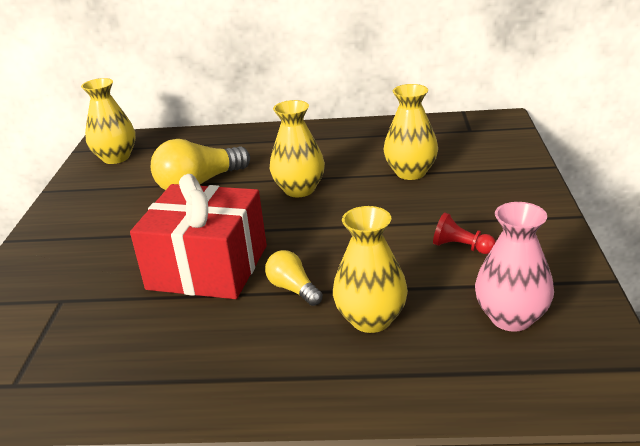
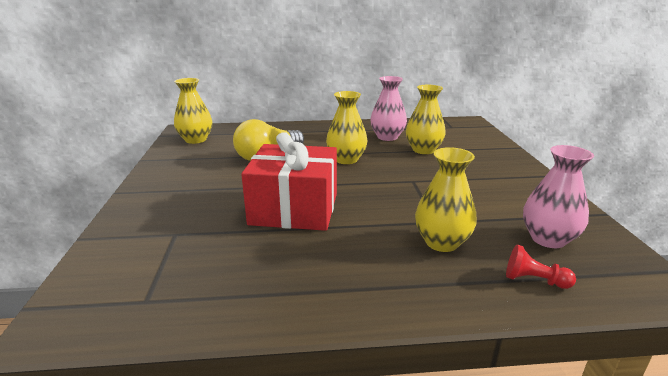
camera: 10 degrees left, 5 degrees down
yellow light bulb [265,250,323,306] -> none
red pawn [433,212,496,254] -> red pawn moved to [506,245,576,289]
none -> pink vase [370,76,407,141]

